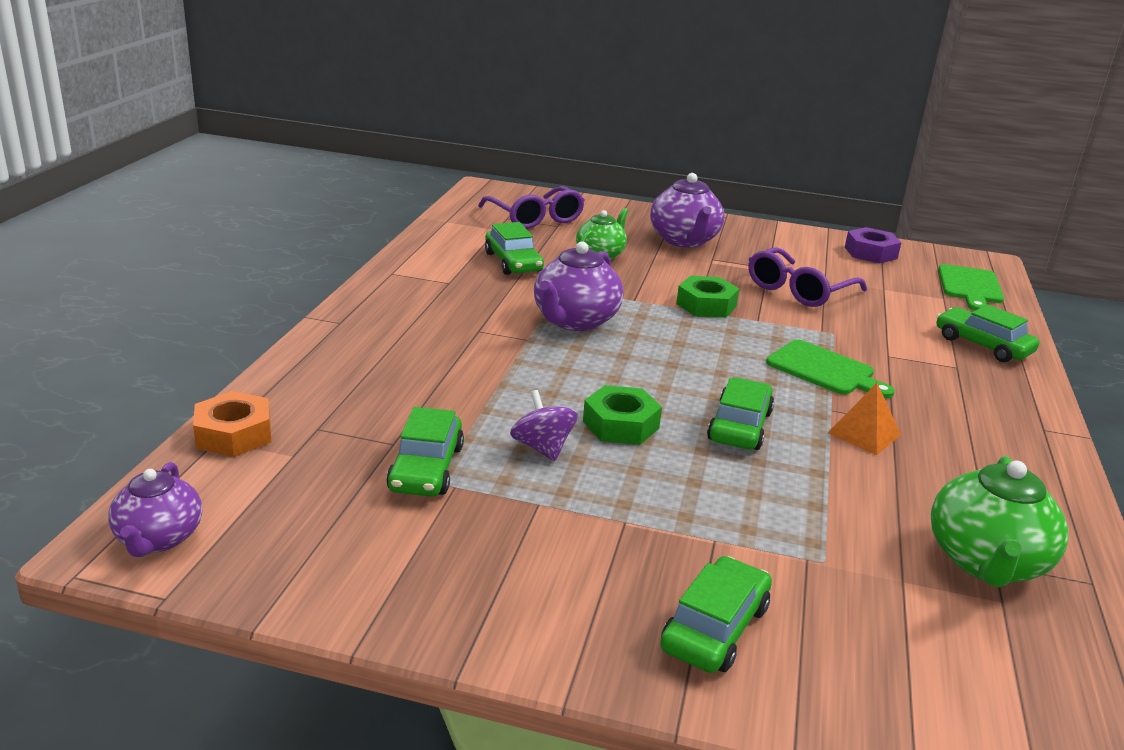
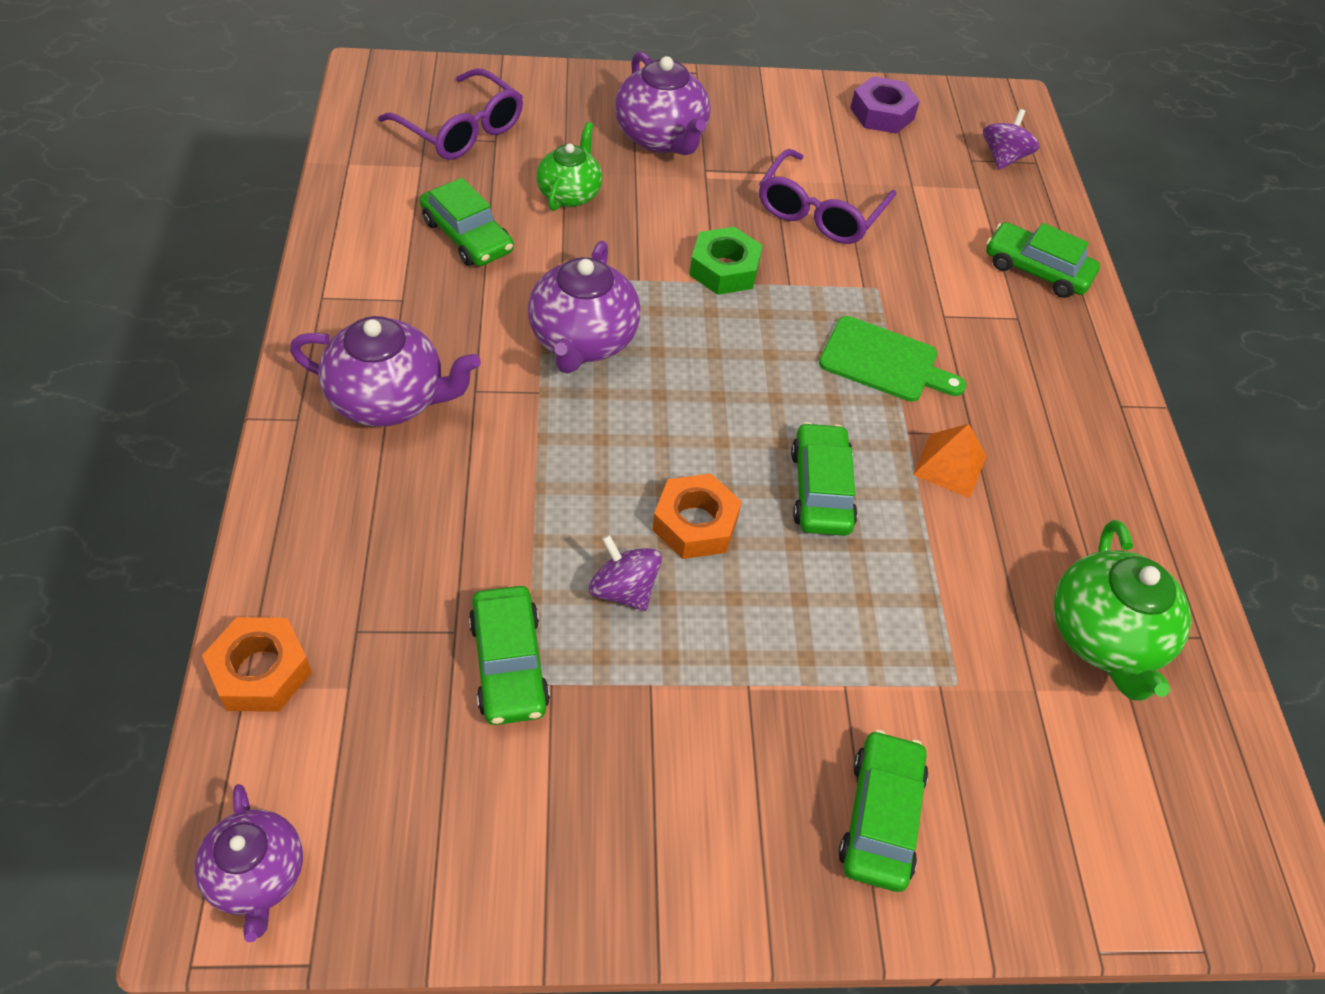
camera: 20 degrees left, 25 degrees up
green nut [583,385,662,445] -> orange nut [652,474,742,559]
green cutting board [938,264,1004,310] -> purple spinning top [983,109,1039,170]
none -> purple teapot [290,316,481,427]

